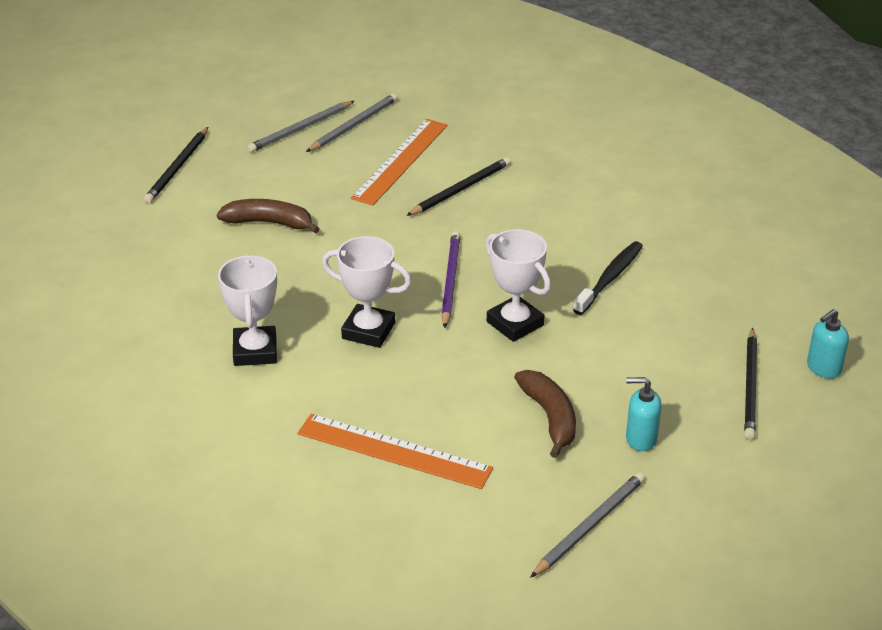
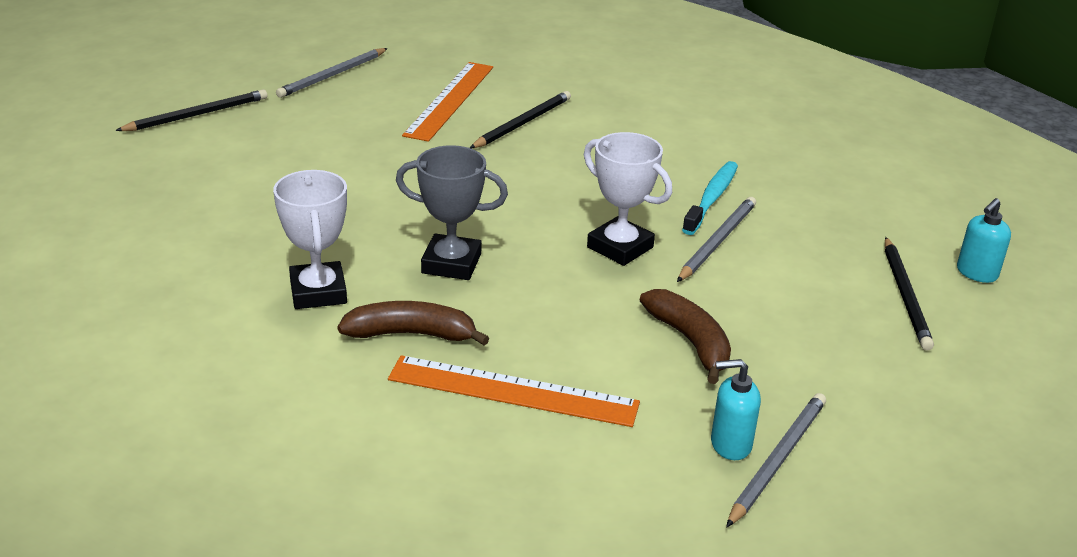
camera: 10 degrees left, 5 degrees down
black pencil [144,127,208,203] -> black pencil turned 135 degrees counterclockwise [115,89,267,131]
brown banana [217,199,320,234] -> brown banana moved to [337,301,489,345]
grey pencil [306,93,398,152] -> grey pencil moved to [677,197,756,282]
white trophy [322,236,411,348] -> grey trophy [396,145,508,280]
purple pencil [441,231,460,328] -> none
black toothbrush [573,241,643,315] -> turquoise toothbrush [682,161,738,235]
turquoise soap dispenser [626,377,661,451] -> turquoise soap dispenser moved to [711,359,761,460]

